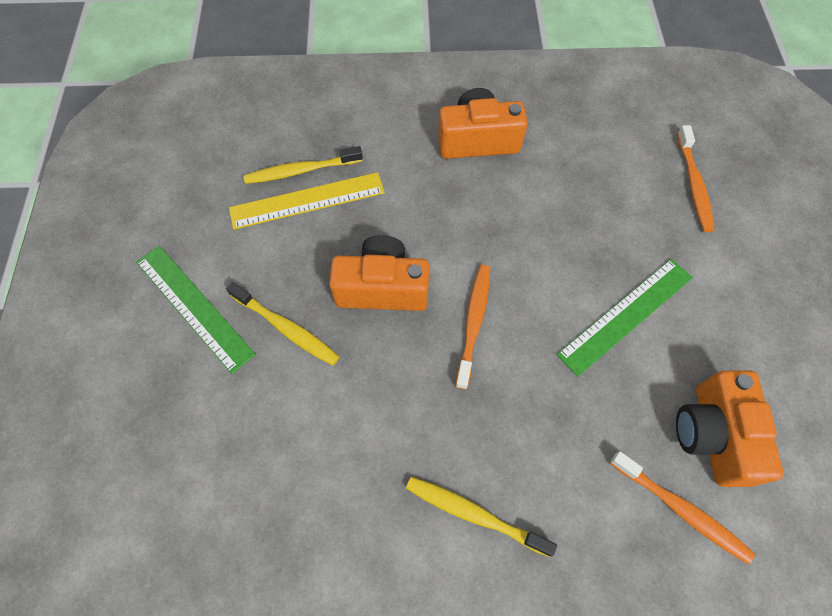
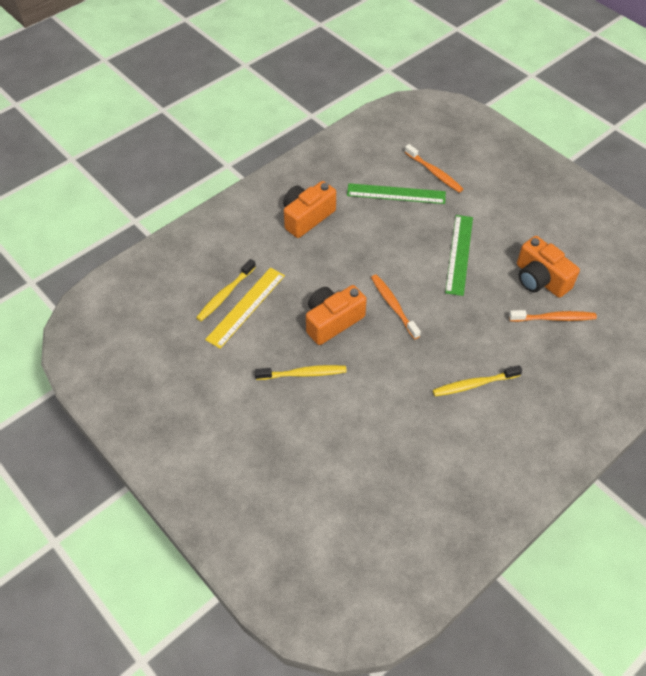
camera: 40 degrees left, 10 degrees down
green ruler [136,245,256,374] -> green ruler moved to [347,183,446,204]

